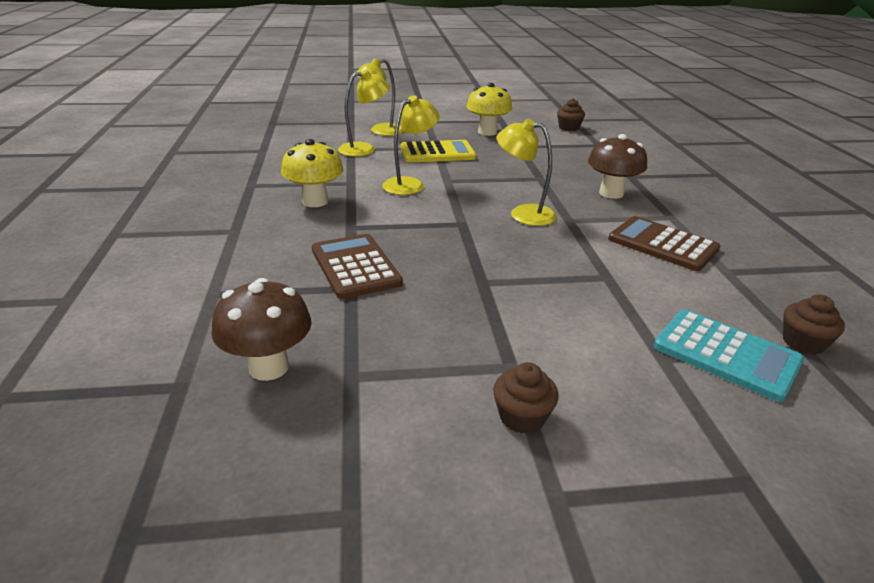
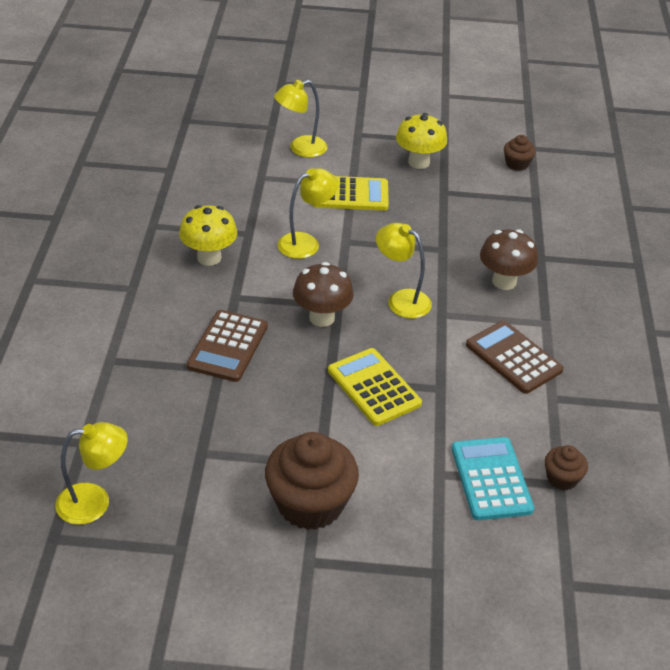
camera: 10 degrees right, 10 degrees up
brown mushroom [211,278,312,381] -> brown mushroom moved to [293,262,354,327]
brown calculator [312,234,403,299] -> brown calculator turned 150 degrees counterclockwise [187,310,268,382]
yellow lamp [338,70,390,157] -> yellow lamp moved to [55,422,128,525]
brown cupcake [493,362,559,434] -> brown cupcake [265,432,359,530], size x2.07
turquoise calculator [654,310,804,402] -> turquoise calculator turned 150 degrees counterclockwise [452,437,534,520]
none -> yellow calculator [328,348,422,426]

